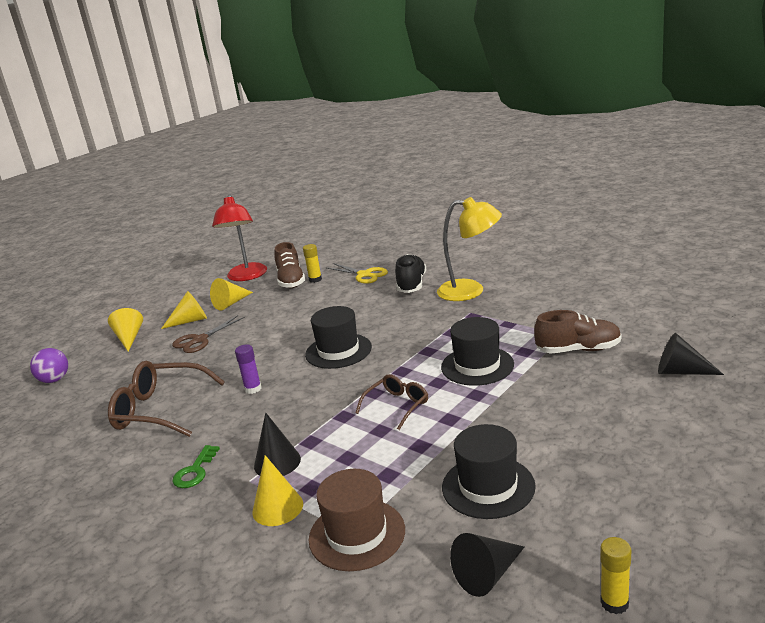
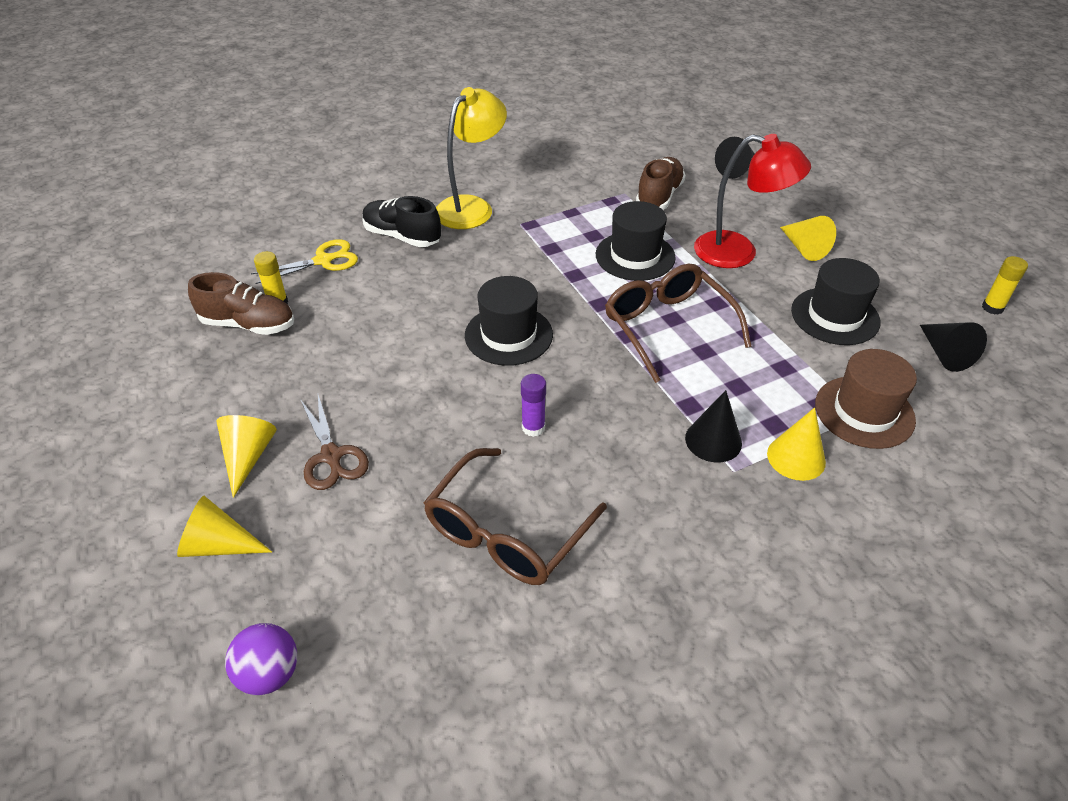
camera: 70 degrees left, 20 degrees up
green key [172,445,220,488] -> none
yellow cone [210,278,253,310] -> yellow cone moved to [780,216,836,261]
red lamp [212,194,267,281] -> red lamp moved to [694,134,811,268]
brown glasses [356,374,428,430] -> brown glasses [605,264,752,383], size x1.74

